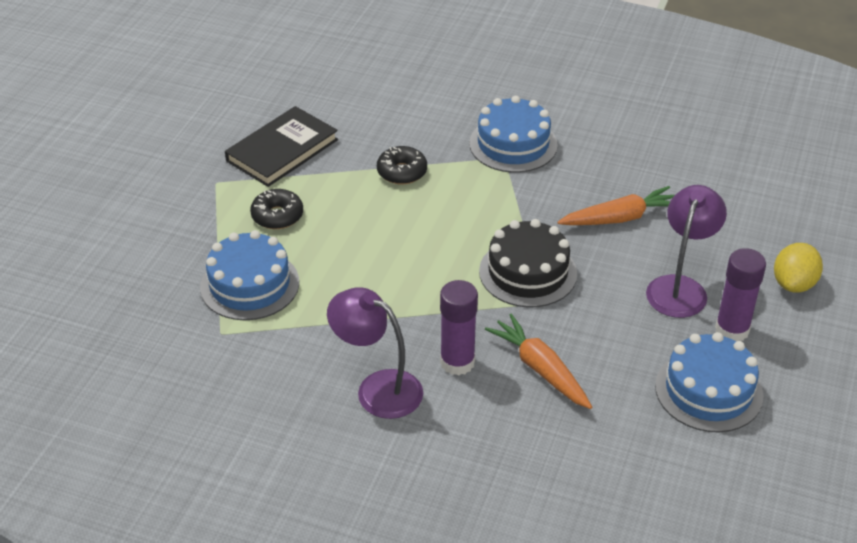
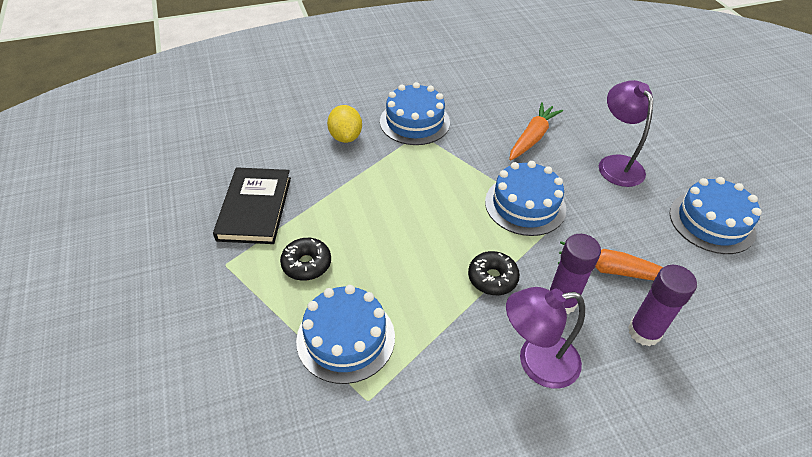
camera: 40 degrees left, 5 degrees up
black donut [377,146,427,185] -> black donut moved to [468,251,520,295]
black cake [479,219,577,308] -> blue cake [485,161,566,236]
purple glue stick [715,248,766,341] -> purple glue stick moved to [628,265,697,346]
yellow lemon [774,243,823,293] -> yellow lemon moved to [327,105,362,143]

